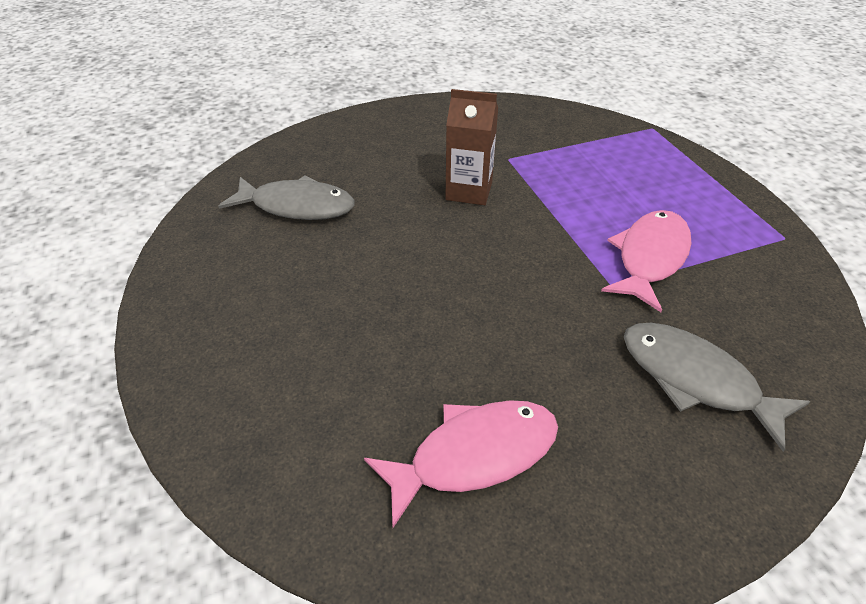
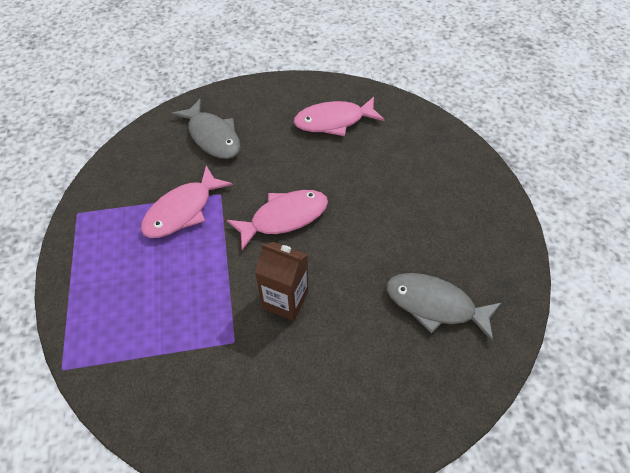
camera: 170 degrees left, 10 degrees up
none -> pink fish [227,190,328,250]

